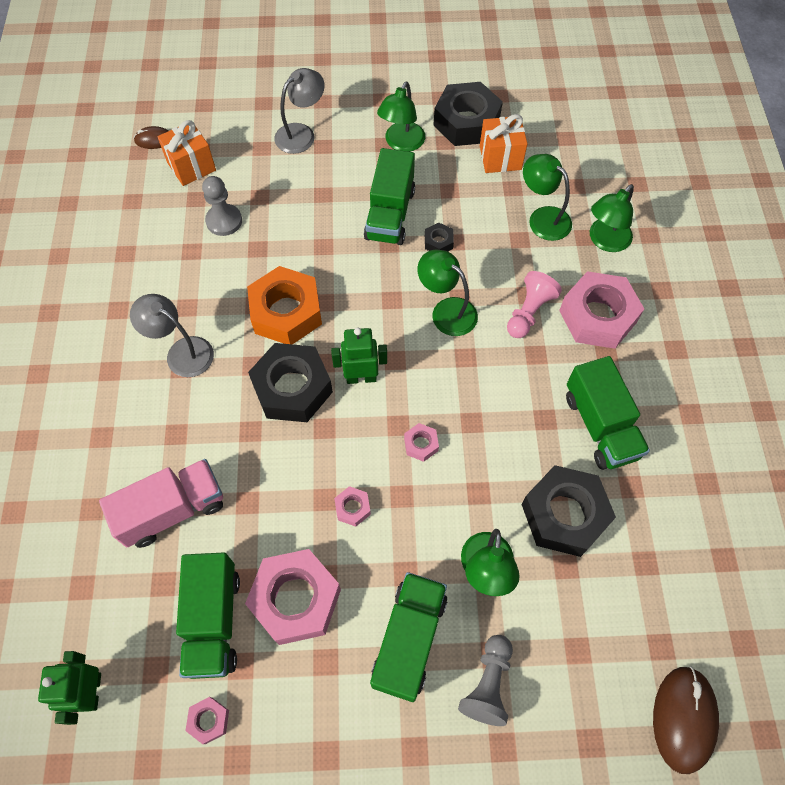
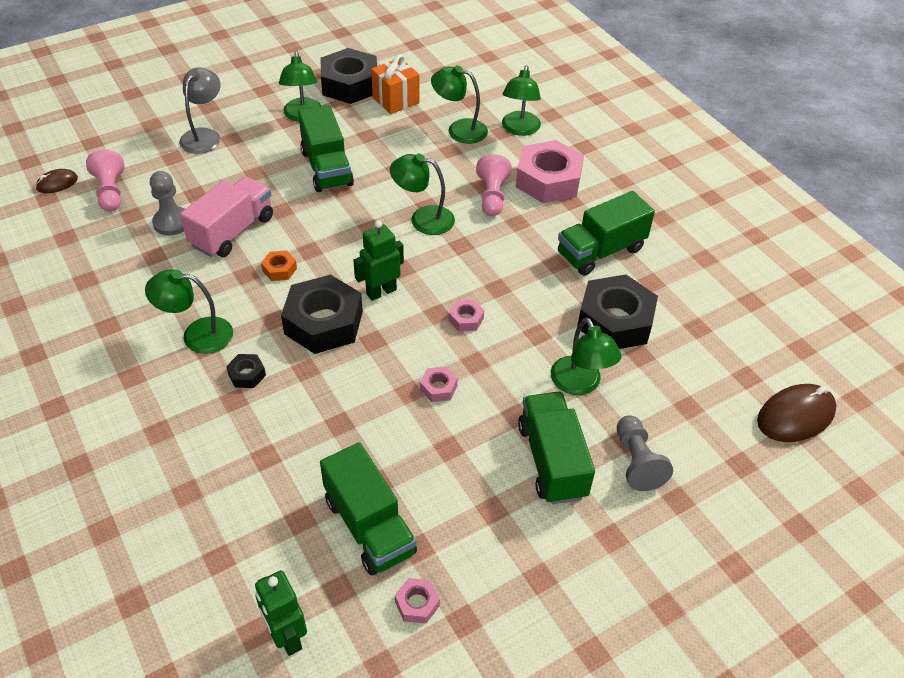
camera: 30 degrees left, 15 degrees down
pink truck [99,459,223,548] -> pink truck moved to [180,176,273,257]
grey lamp [130,294,214,377] -> green lamp [145,270,233,354]
orange gift [157,120,216,186] -> pink pawn [86,150,124,212]
pink nut [245,549,341,645] -> none
orange nut [247,266,322,344] -> orange nut [261,250,297,281], size x0.44
black nut [425,223,454,251] -> black nut moved to [226,354,266,388]
green truck [566,356,650,470] -> green truck turned 105 degrees clockwise [558,191,655,276]
brown mouse [653,666,719,774] -> brown mouse turned 75 degrees clockwise [757,384,837,442]

